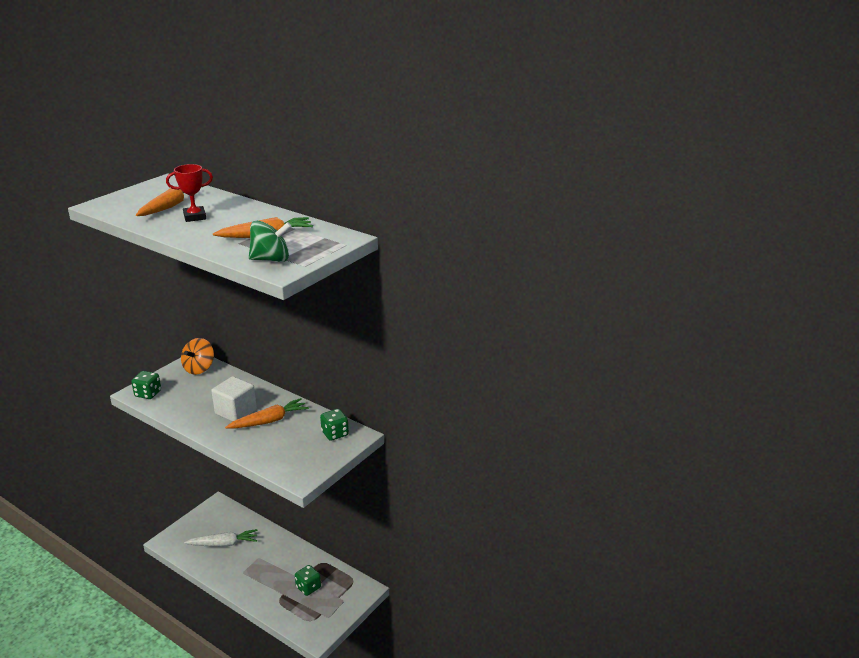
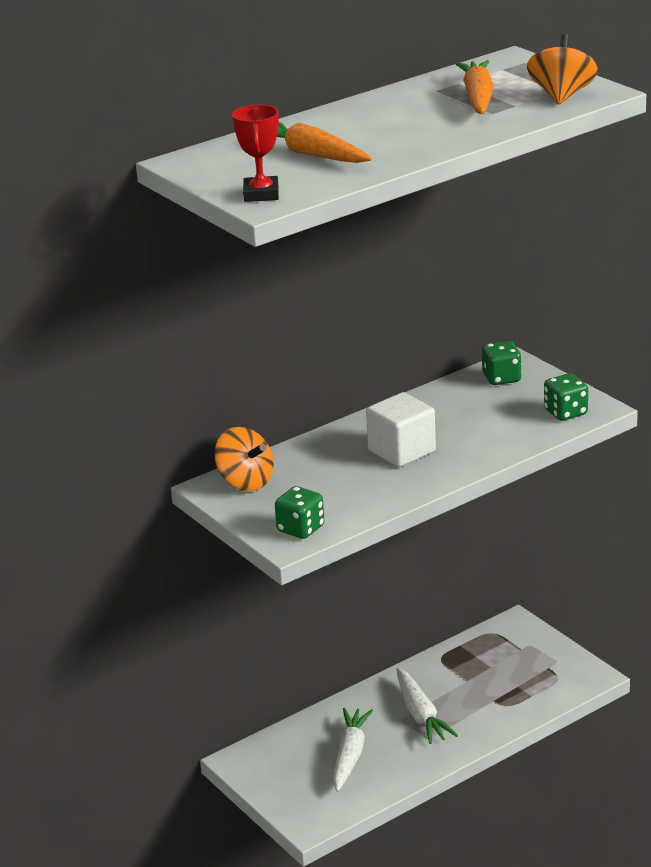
camera: 70 degrees left, 0 degrees up
red trophy [166,164,213,222] -> red trophy moved to [232,104,279,202]
orange carrot [225,398,309,429] -> none
green spinning top [249,221,291,262] -> orange spinning top [527,34,598,104]
green dice [295,565,321,596] -> green dice moved to [544,373,588,421]
none -> white carrot [396,668,458,744]

